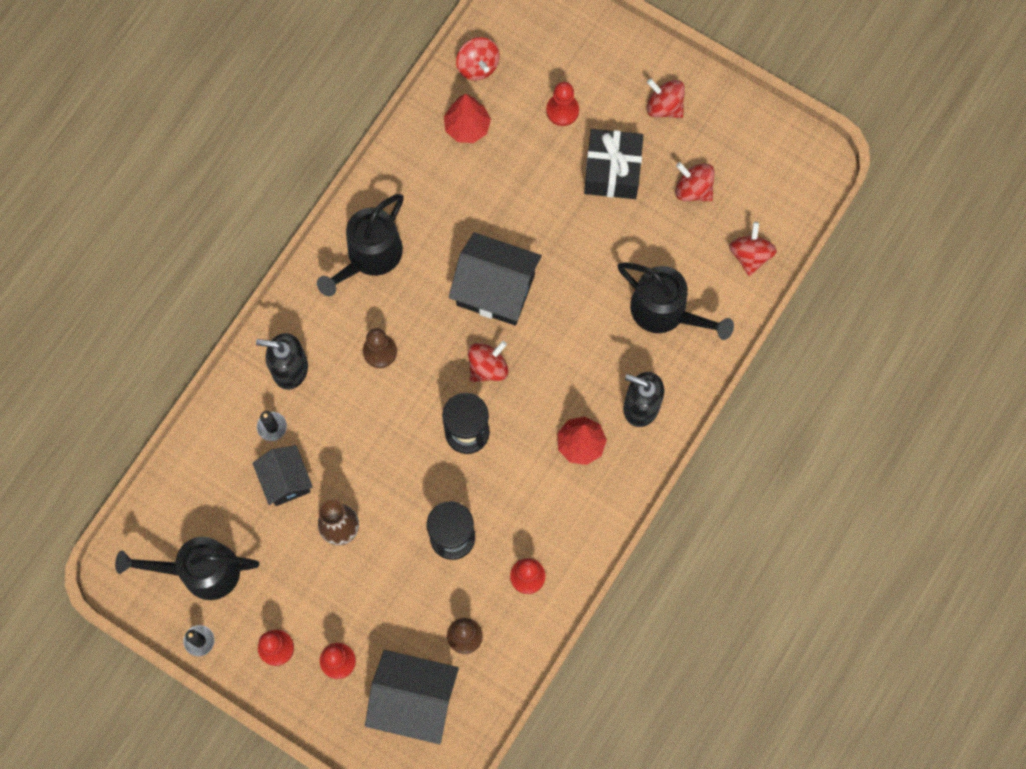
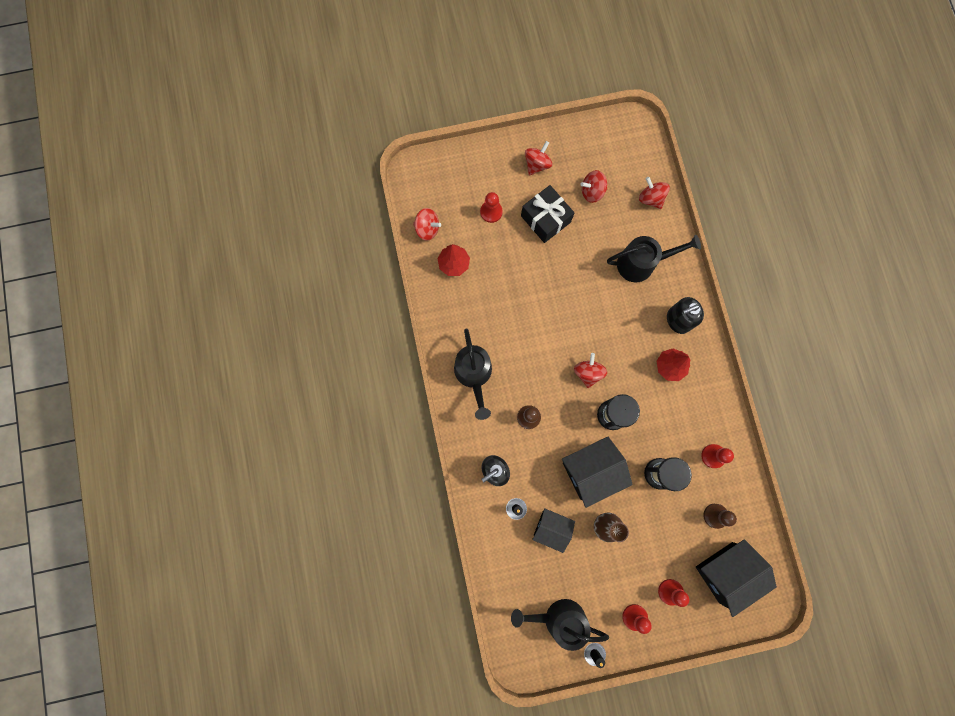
camera: 45 degrees left, 5 degrees up
black watering can [115,537,259,600] -> black watering can turned 60 degrees clockwise [511,599,609,651]
black house [449,232,542,326] -> black house moved to [562,437,633,508]
red spinning top [646,79,685,118] -> red spinning top turned 135 degrees clockwise [525,141,552,175]

